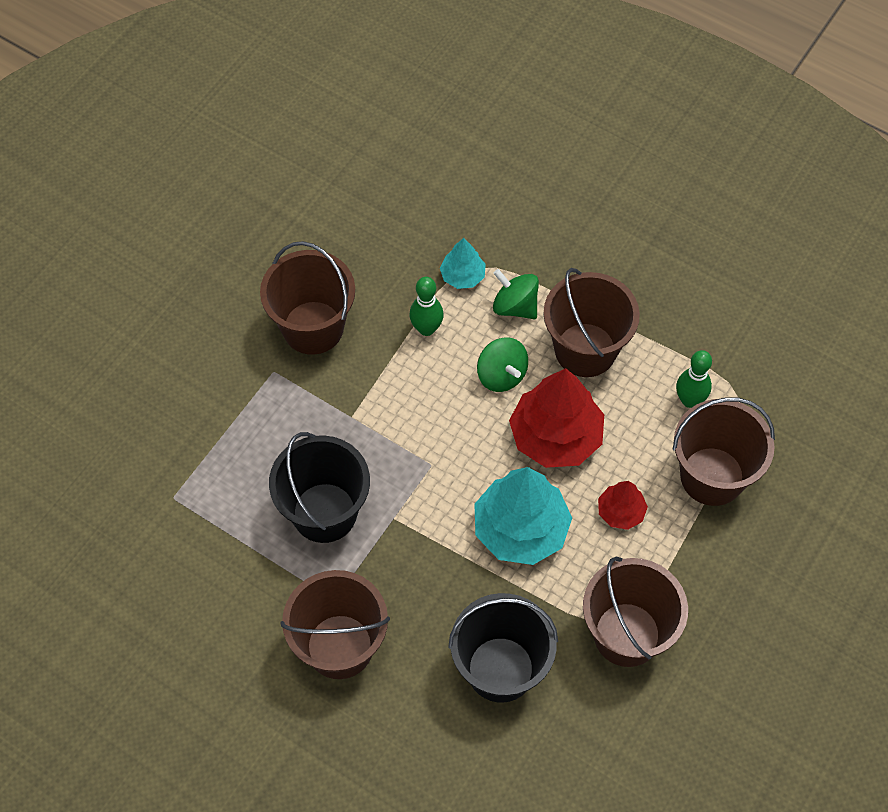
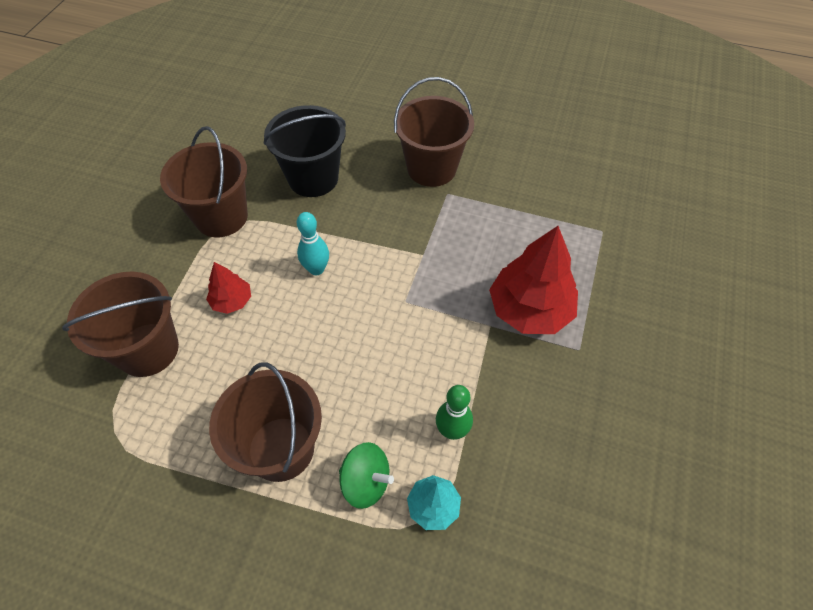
camera: 165 degrees right, 5 degrees down
brown bucket [260,241,355,355] -> none
black bucket [269,432,370,543] -> none
turquoise tree [474,467,572,565] -> turquoise bowling pin [297,212,329,275]
green spinning top [477,337,528,392] -> none
red tree [509,368,604,468] -> red tree moved to [489,226,578,334]
green bowling pin [676,350,712,408] -> none

